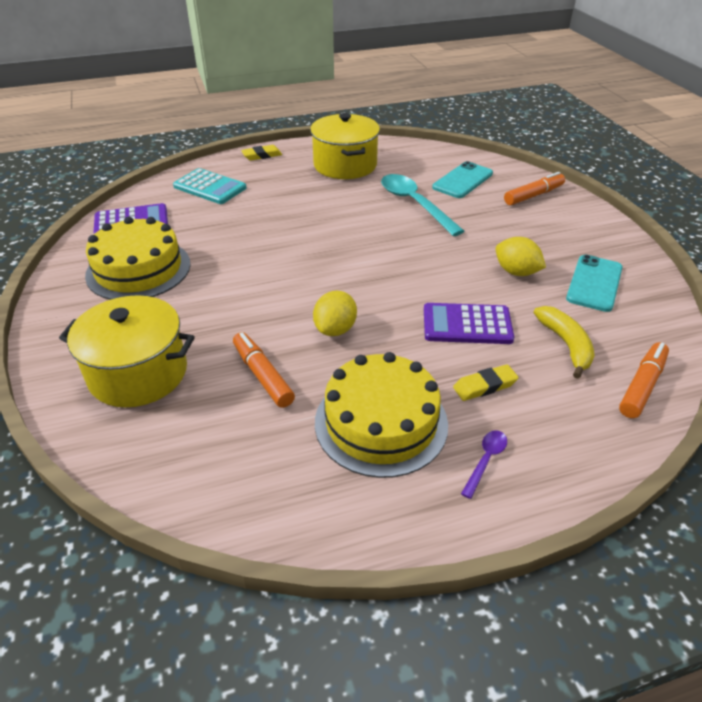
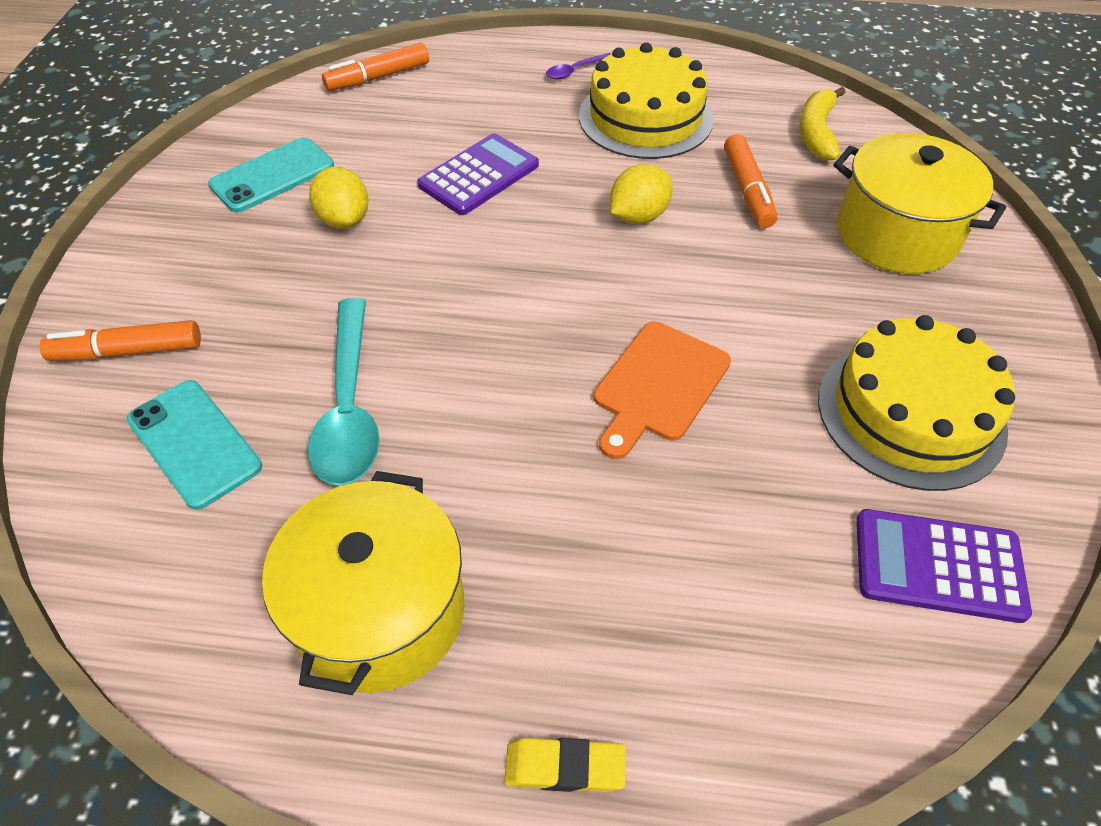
camera: 155 degrees left, 10 degrees up
turquoise calculator [173,168,247,204] -> none
purple calculator [424,303,514,344] -> purple calculator turned 75 degrees counterclockwise [417,133,539,215]
turquoise phone [432,161,493,198] -> turquoise phone turned 75 degrees clockwise [126,380,262,510]
yellow eraser [453,364,518,401] -> none
yellow banana [534,306,595,379] -> yellow banana moved to [799,87,846,161]
none -> orange cutting board [594,322,731,459]

